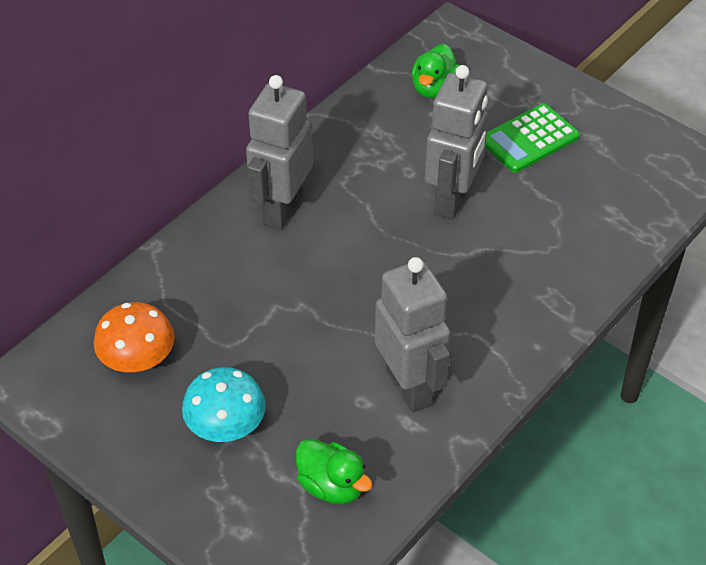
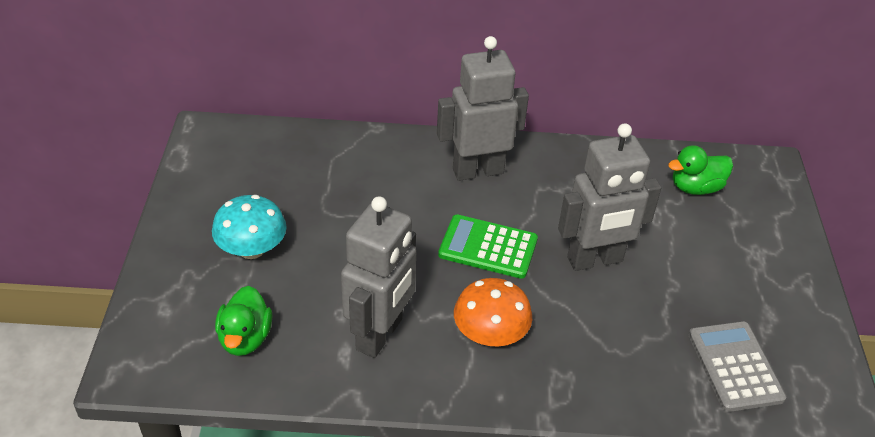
camera: 50 degrees right, 5 degrees down
orange mushroom [94,302,174,372] -> orange mushroom moved to [454,278,532,346]
green calculator [485,103,580,173] -> green calculator moved to [438,214,538,279]
none -> grey calculator [688,321,786,412]

